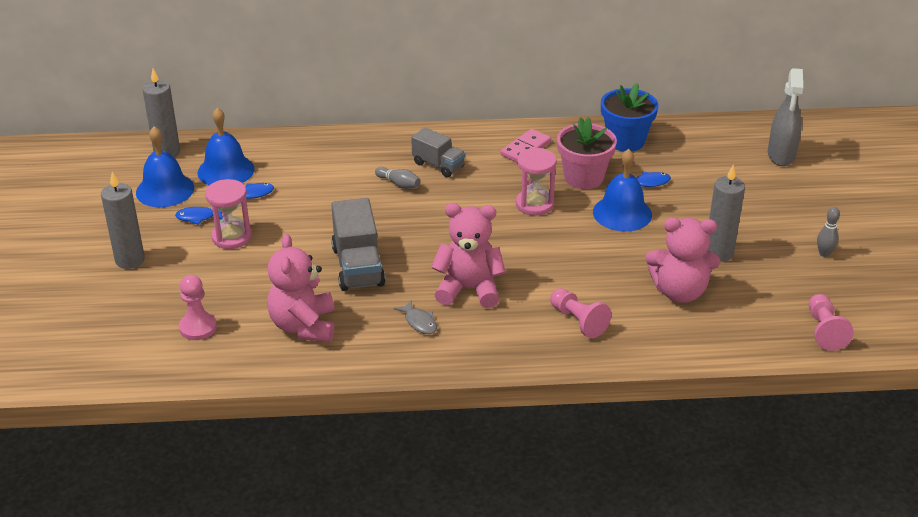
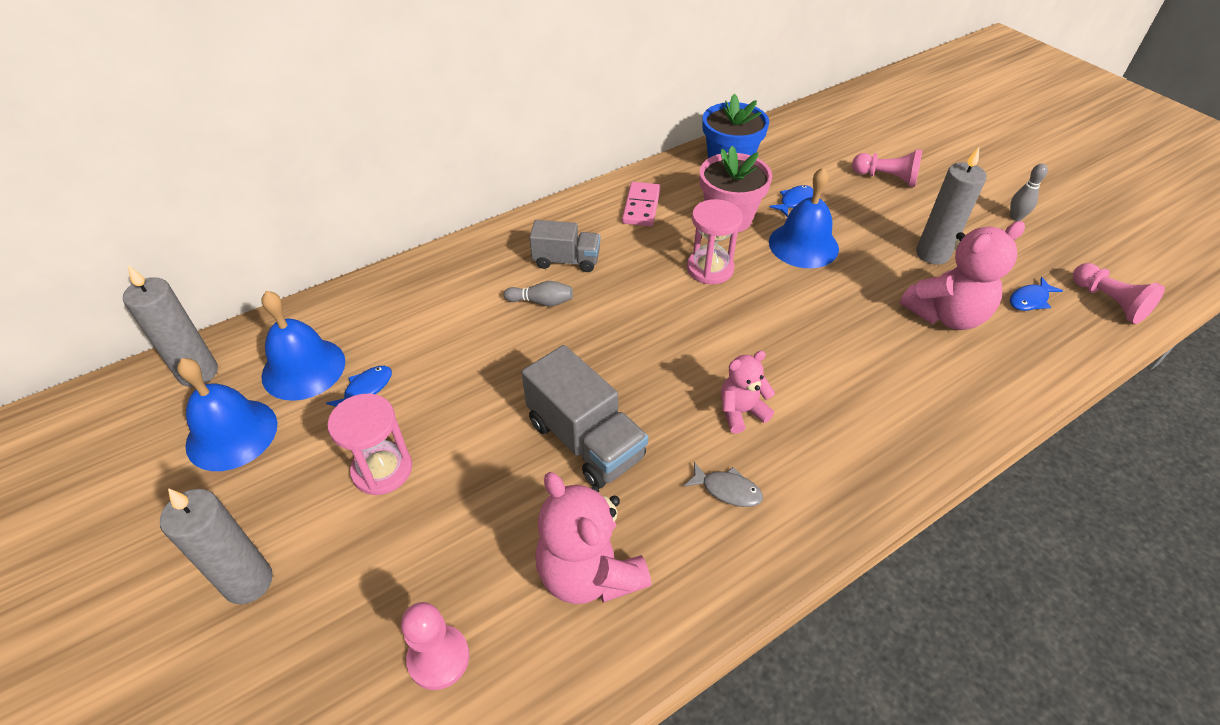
camera: 30 degrees left, 10 degrees up
blue fish [175,207,223,225] -> blue fish moved to [1010,277,1063,311]
pink teddy bear [431,203,506,308] -> pink teddy bear [721,351,775,434], size x0.58
pink pawn [550,288,611,338] -> pink pawn moved to [852,149,922,187]
grey spray bottle [768,68,803,166] -> none

